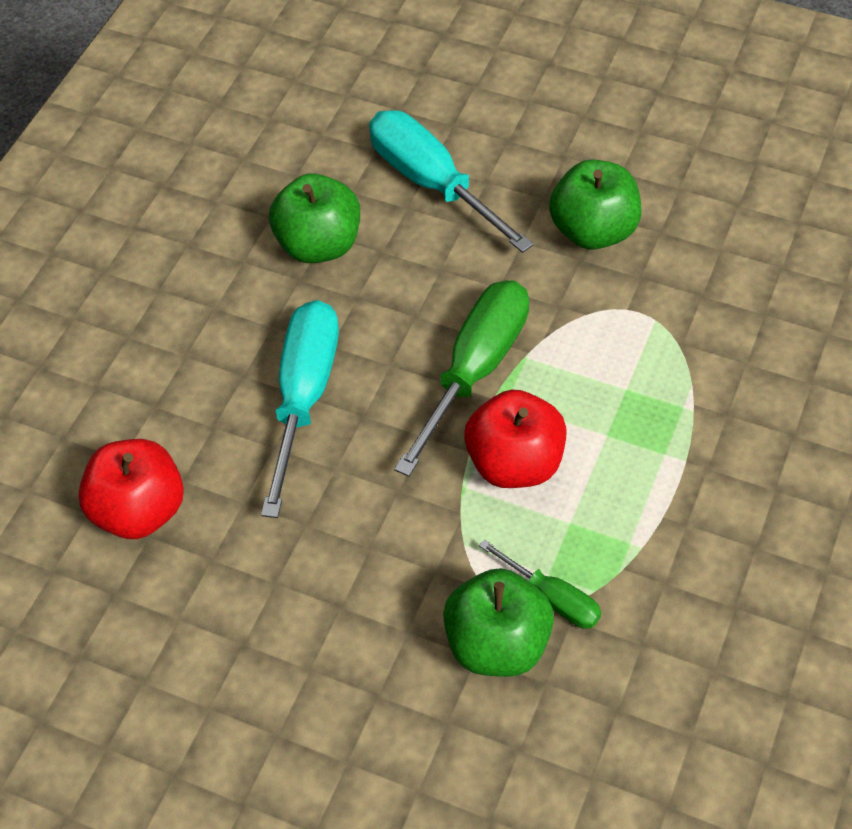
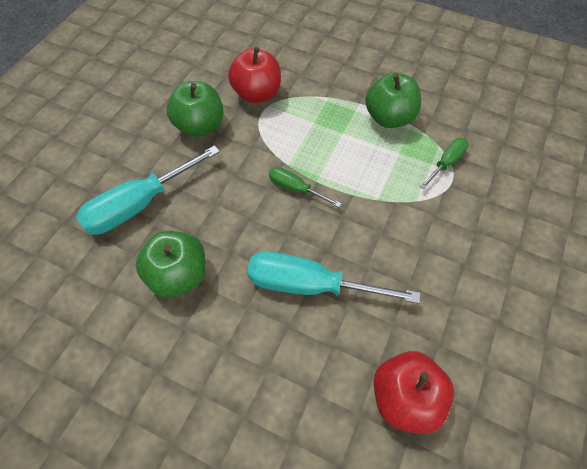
camera: 90 degrees left, 5 degrees up
green screwdriver [394,280,529,477] -> green screwdriver [269,167,342,207], size x0.53
green apple [443,568,554,677] -> green apple moved to [365,73,421,128]
red apple [464,390,567,488] -> red apple moved to [228,47,281,103]

